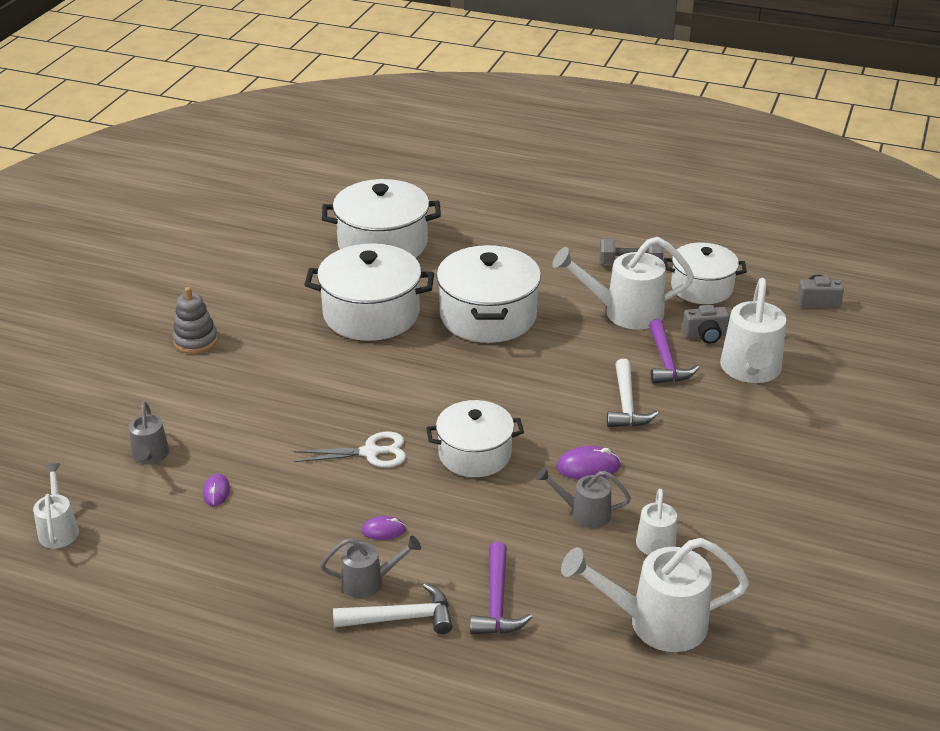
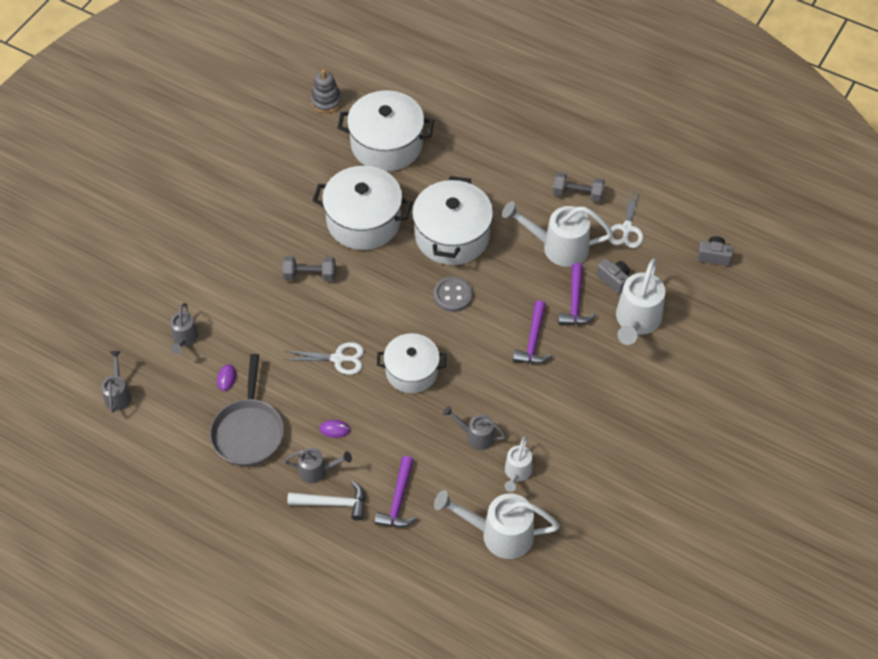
camera: 10 degrees right, 20 degrees up
white watering can [33,463,79,549] -> grey watering can [101,351,131,413]
grey stacking toy [172,287,218,354] -> grey stacking toy moved to [311,69,342,113]
purple mouse [556,446,621,479] -> none
white hammer [607,359,659,427] -> purple hammer [513,300,553,364]
white pot [664,242,747,304] -> white scissors [609,188,643,248]
grey camera [682,305,730,344] -> grey camera turned 135 degrees counterclockwise [596,258,630,294]
none -> grey pan [210,354,284,466]
none -> grey dumbbell [282,256,335,282]
none -> grey button [433,276,473,312]

